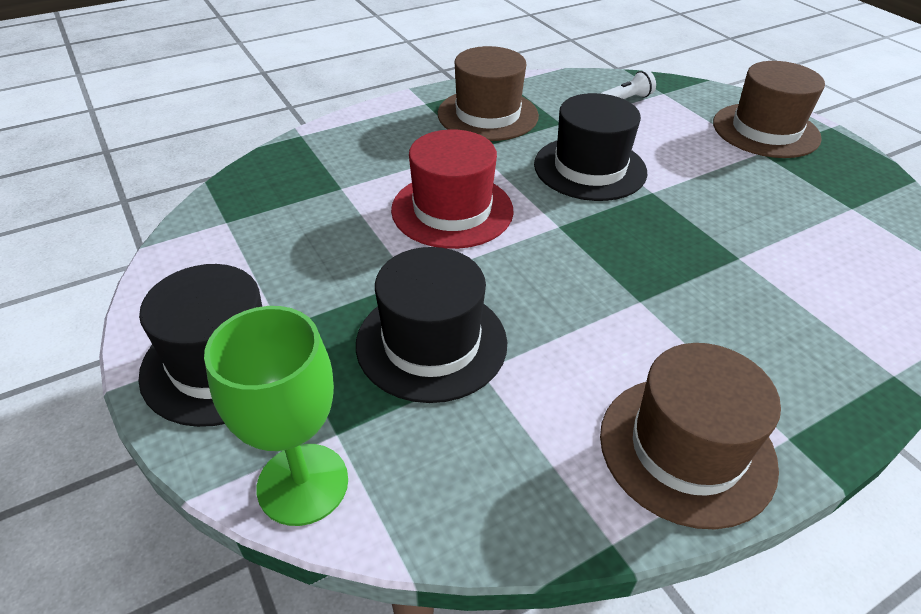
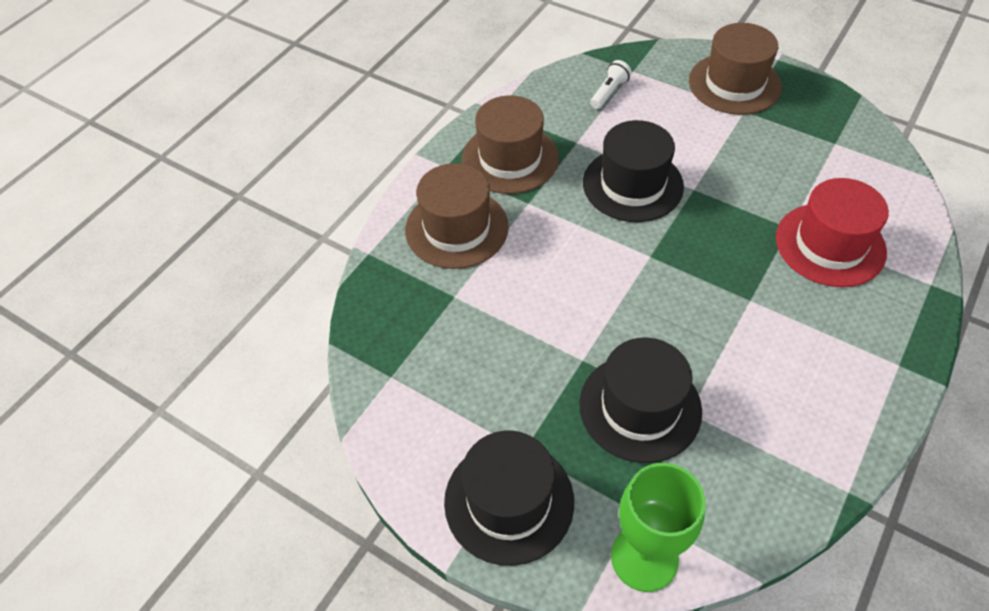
camera: 25 degrees left, 10 degrees up
red hat [391,129,514,249] -> red hat moved to [776,178,889,287]
brown hat [600,343,781,529] -> brown hat moved to [405,163,509,269]

